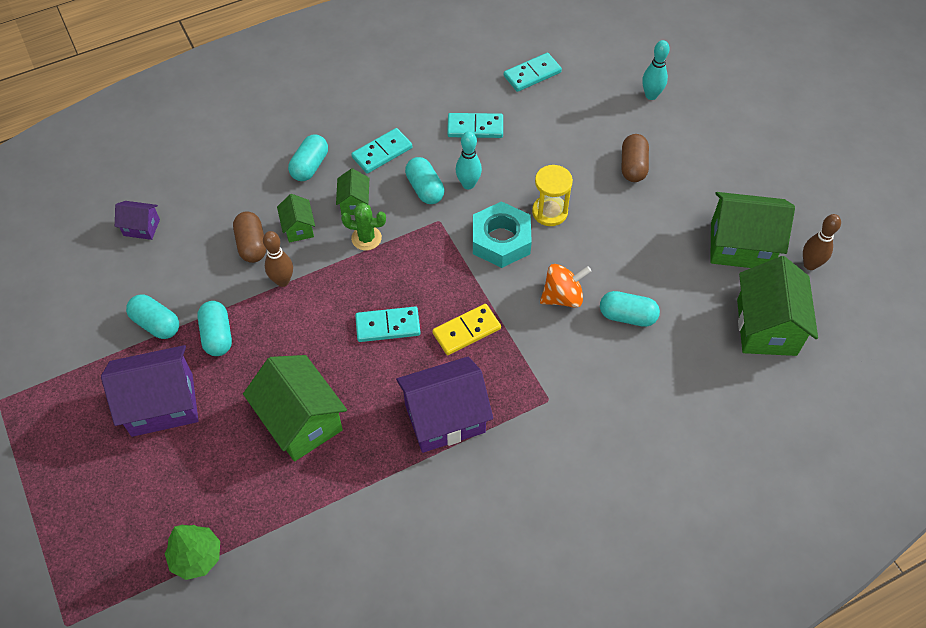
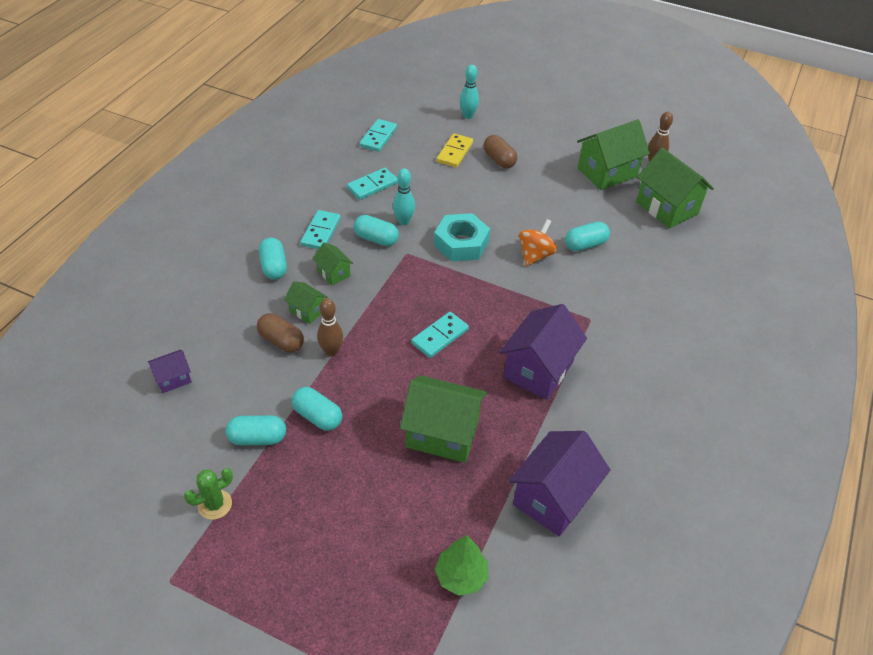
camera: 40 degrees left, 10 degrees down
purple house [101,345,198,437] -> purple house moved to [509,431,610,536]
green cactus [341,203,386,250] -> green cactus moved to [184,468,233,520]
yellow domino [432,304,501,355] -> yellow domino moved to [437,133,473,167]
yellow hourglass [532,165,573,226] -> none

